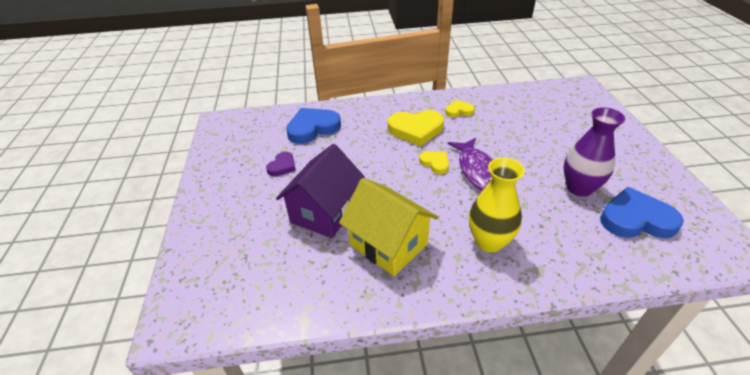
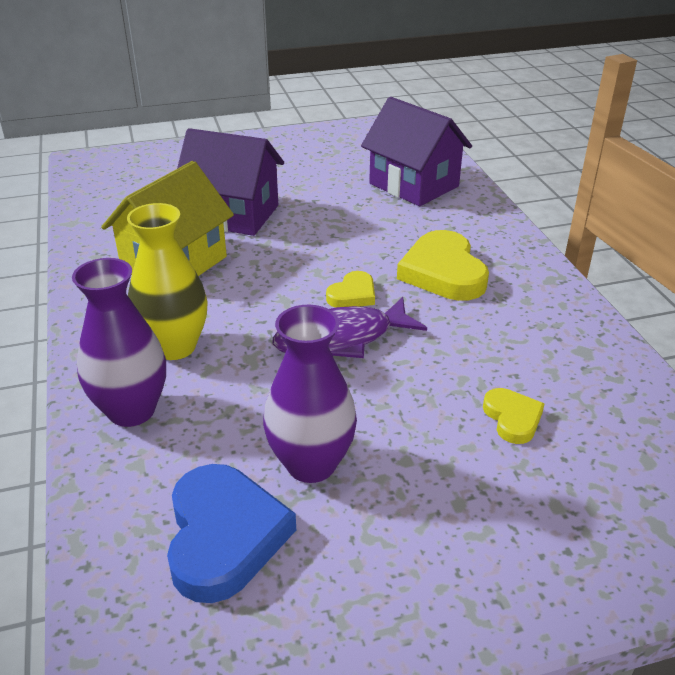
camera: 80 degrees right, 5 degrees down
purple heart [266,152,296,176] -> none
blue heart [286,108,341,144] -> purple house [361,97,472,206]
yellow heart [445,100,475,117] -> yellow heart moved to [483,388,544,444]
none -> purple vase [72,258,166,427]

